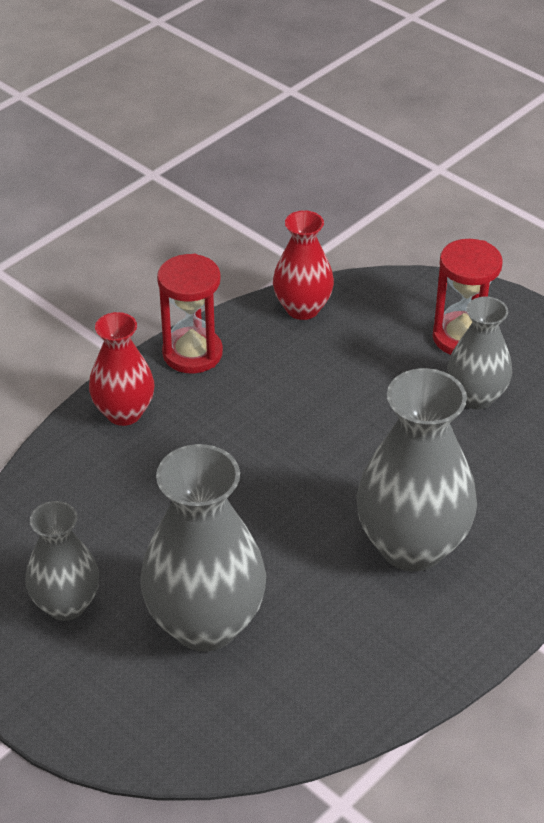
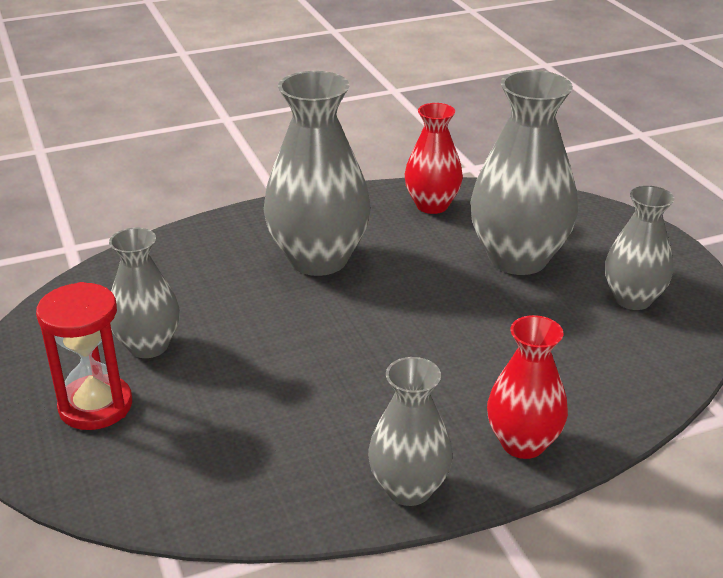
camera: 155 degrees left, 10 degrees down
red hourglass [157,254,223,374] -> grey vase [368,357,453,506]
red vase [273,210,334,320] -> red vase moved to [405,103,463,214]

